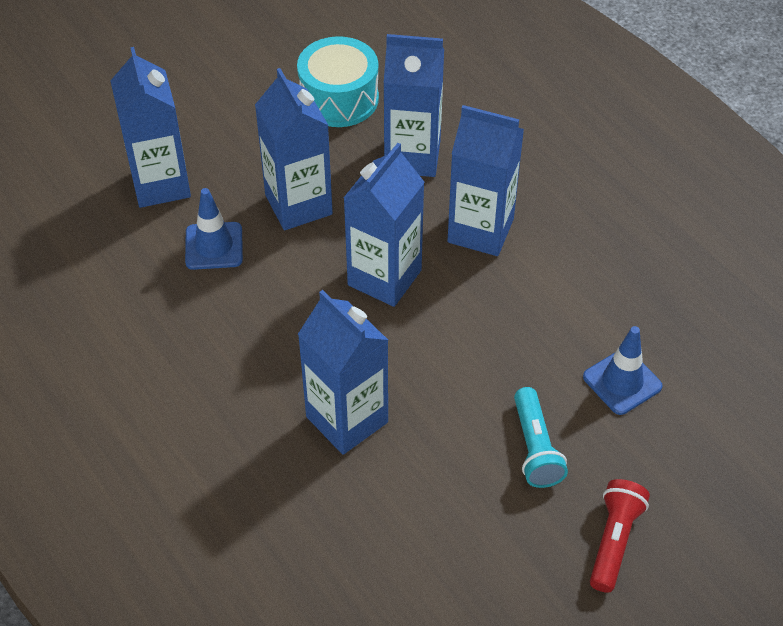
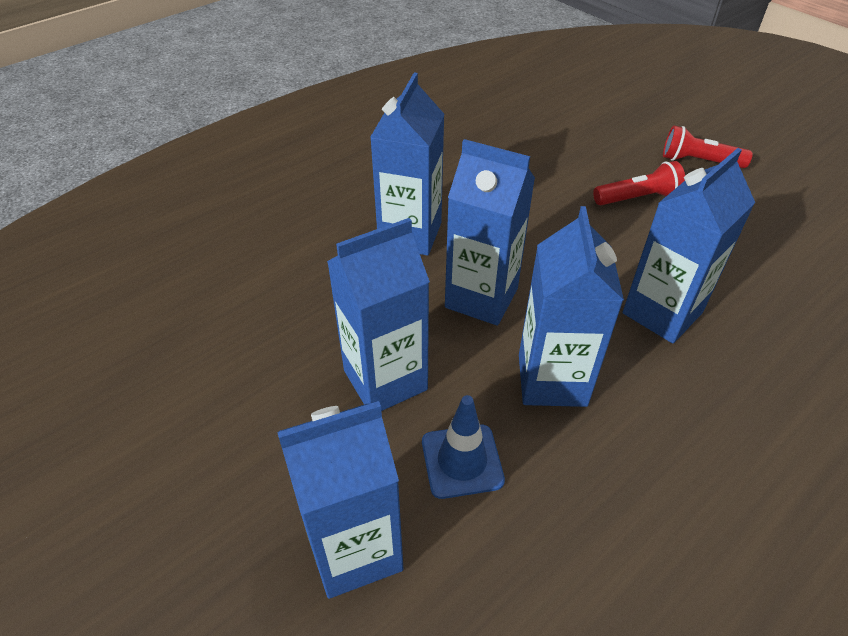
camera: 95 degrees left, 5 degrees down
turquoise drum [297,36,379,127] -> none
blue carton [384,34,444,177] -> blue carton moved to [519,206,624,407]
turquoise flashlight [514,387,568,488] -> red flashlight [593,161,685,206]
blue traffic cone [583,326,662,415] -> none

